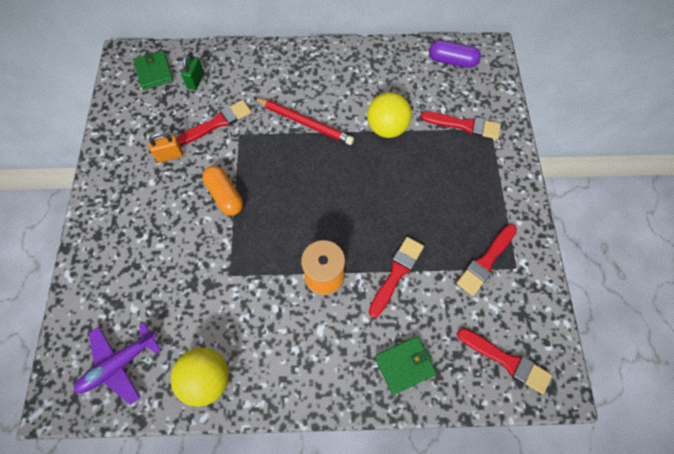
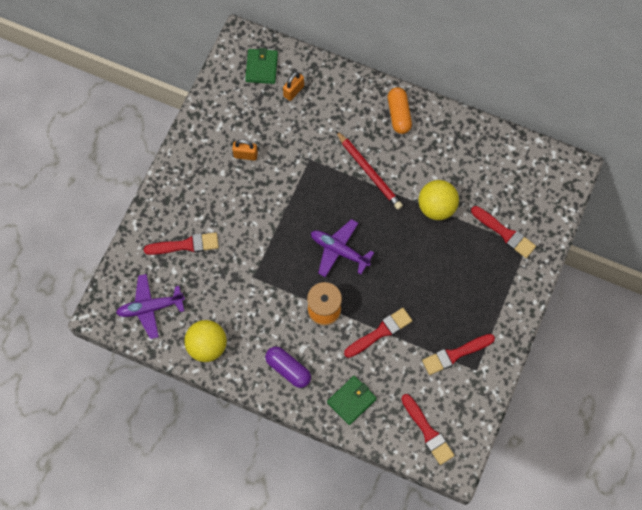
camera: 25 degrees right, 5 degrees up
red brush [177,100,251,145] -> red brush moved to [144,232,219,255]
green padlock [181,51,204,90] -> orange padlock [283,72,304,101]
orange capsule [202,166,243,216] -> orange capsule moved to [388,87,412,134]
green wallet [375,336,437,395] -> green wallet turned 45 degrees counterclockwise [327,376,377,425]
purple capsule [429,40,481,68] -> purple capsule moved to [265,346,311,388]
none -> purple plane [311,219,374,277]

